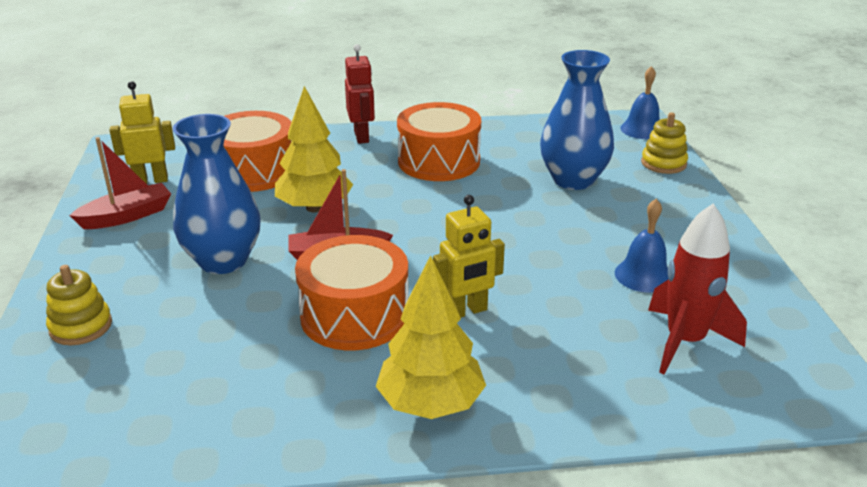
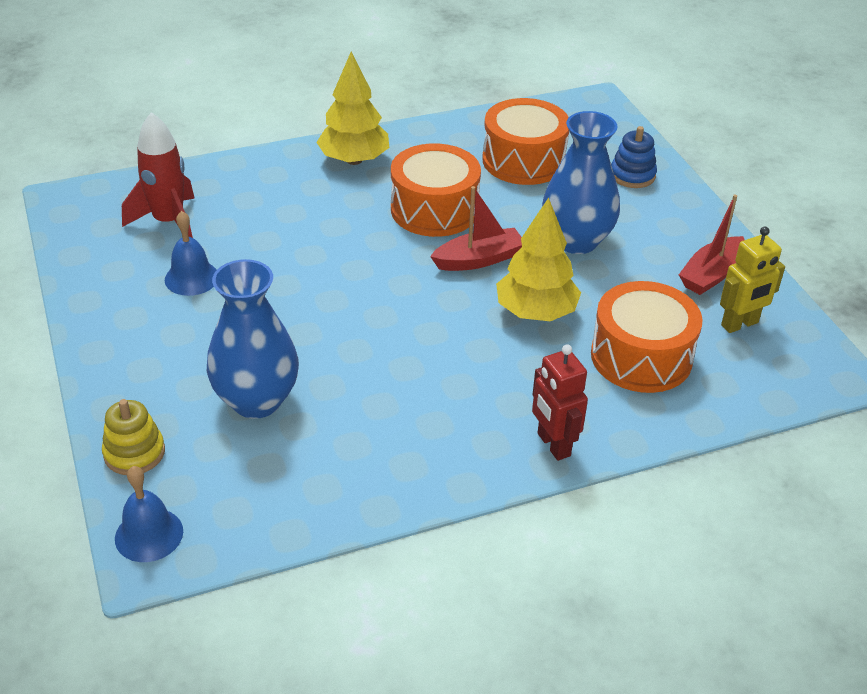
camera: 165 degrees right, 10 degrees up
yellow stacking toy [46,265,112,345] -> blue stacking toy [611,126,657,188]
orange drum [397,102,481,181] -> orange drum moved to [482,98,569,185]
yellow robot [433,195,505,318] -> none

